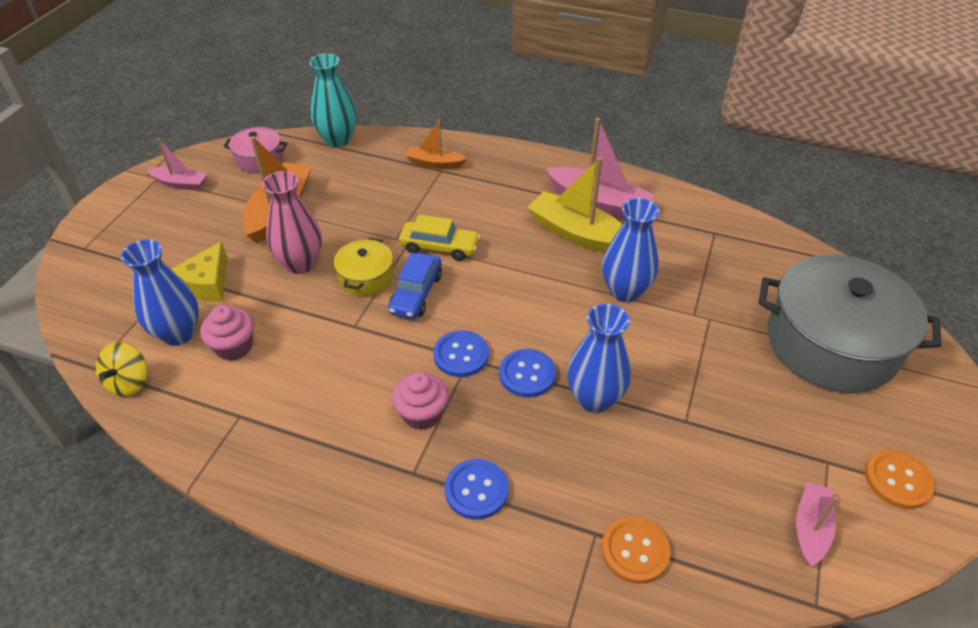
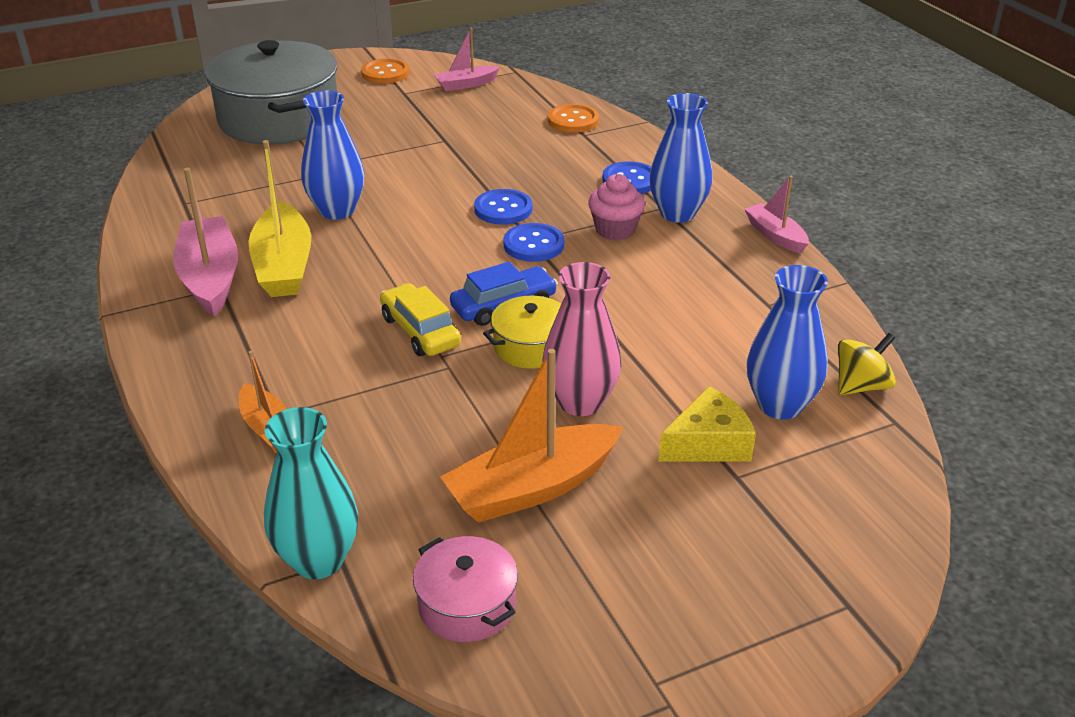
camera: 135 degrees left, 10 degrees down
pink boat [147,138,207,191] -> pink boat moved to [745,176,809,253]
pink cupcake [200,305,254,361] -> none
blue vase [567,304,631,413] -> blue vase moved to [649,93,713,223]

